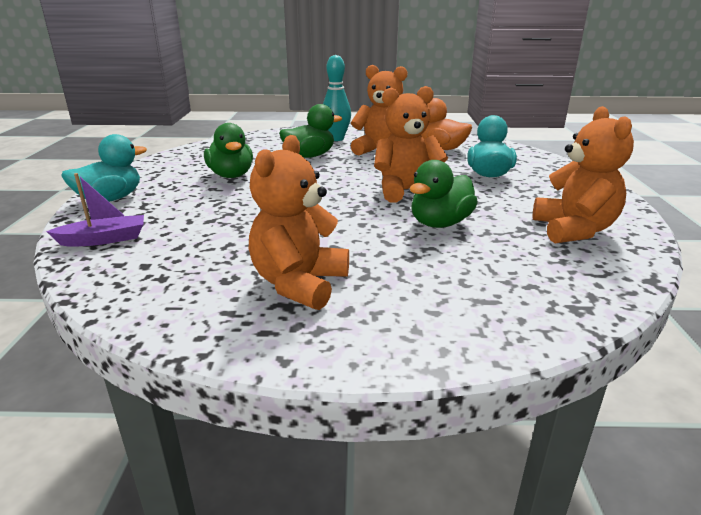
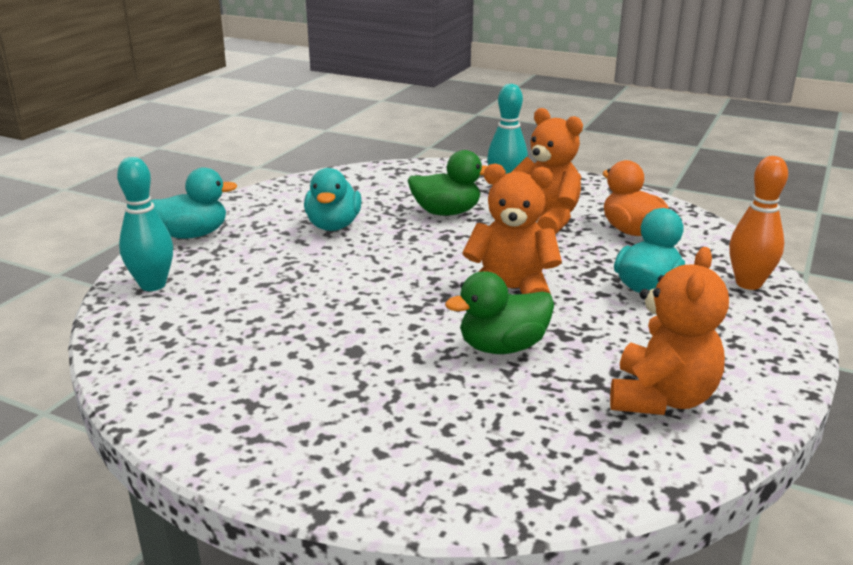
camera: 25 degrees right, 0 degrees up
purple boat [46,173,144,246] -> turquoise bowling pin [117,157,173,291]
green duck [204,123,253,178] -> turquoise duck [304,168,362,231]
orange teddy bear [249,135,349,310] -> none
none -> orange bowling pin [729,156,788,290]

